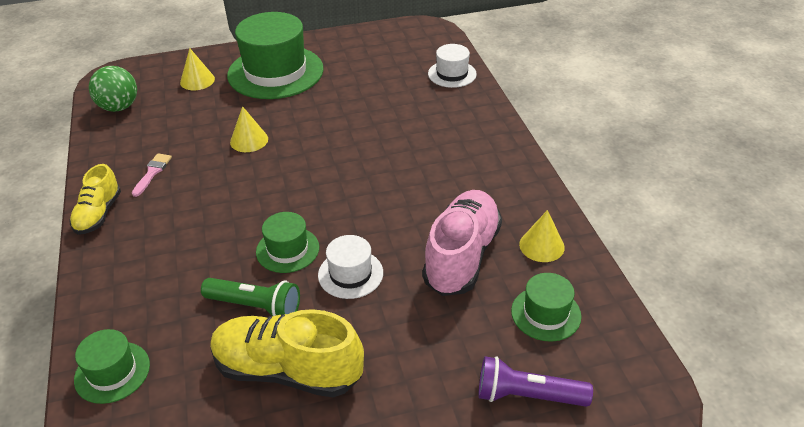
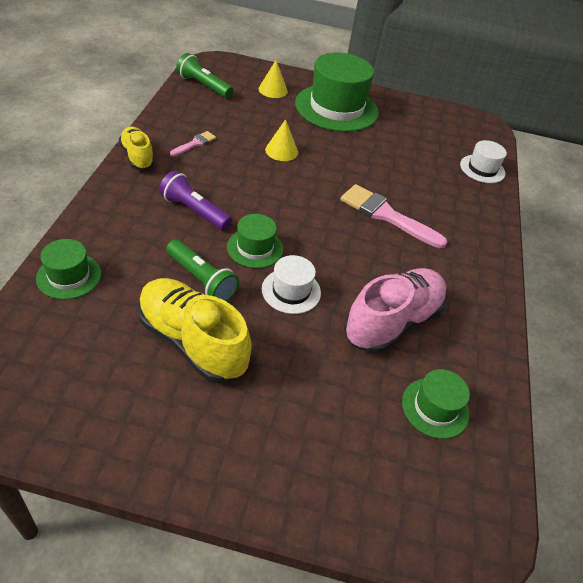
camera: 20 degrees right, 5 degrees up
yellow shoe [70,164,121,235] -> yellow shoe turned 120 degrees clockwise [119,127,154,170]
green ball [89,66,137,112] -> green flashlight [176,53,233,98]
purple flashlight [479,356,593,407] -> purple flashlight moved to [159,171,232,230]
yellow cone [519,210,565,262] -> none
none -> pink brush [340,184,447,248]

